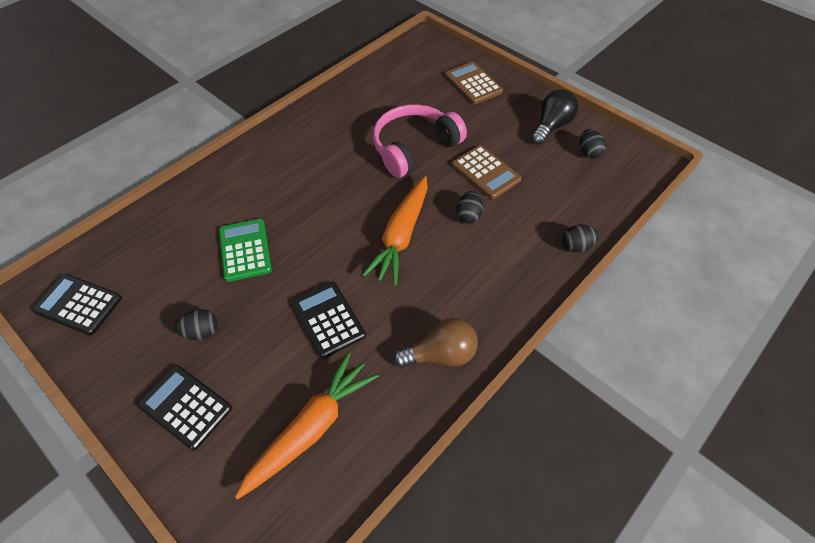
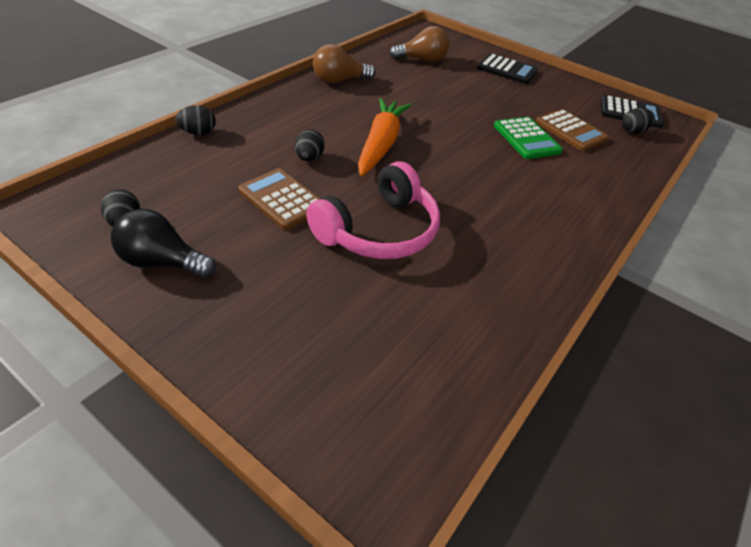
camera: 170 degrees right, 10 degrees down
black egg [175,309,218,340] -> black egg moved to [622,108,655,134]
orange carrot [235,352,378,499] -> brown light bulb [389,26,449,62]
black calculator [292,282,366,358] -> none
brown calculator [445,62,503,104] -> brown calculator moved to [536,109,609,151]
black light bulb [531,89,578,144] -> black light bulb turned 75 degrees clockwise [111,209,216,278]

